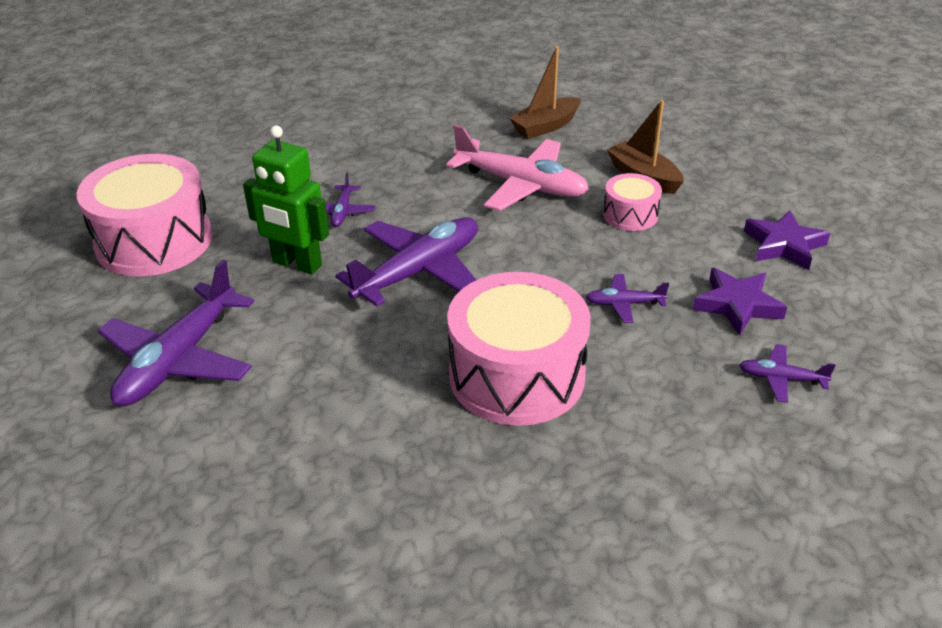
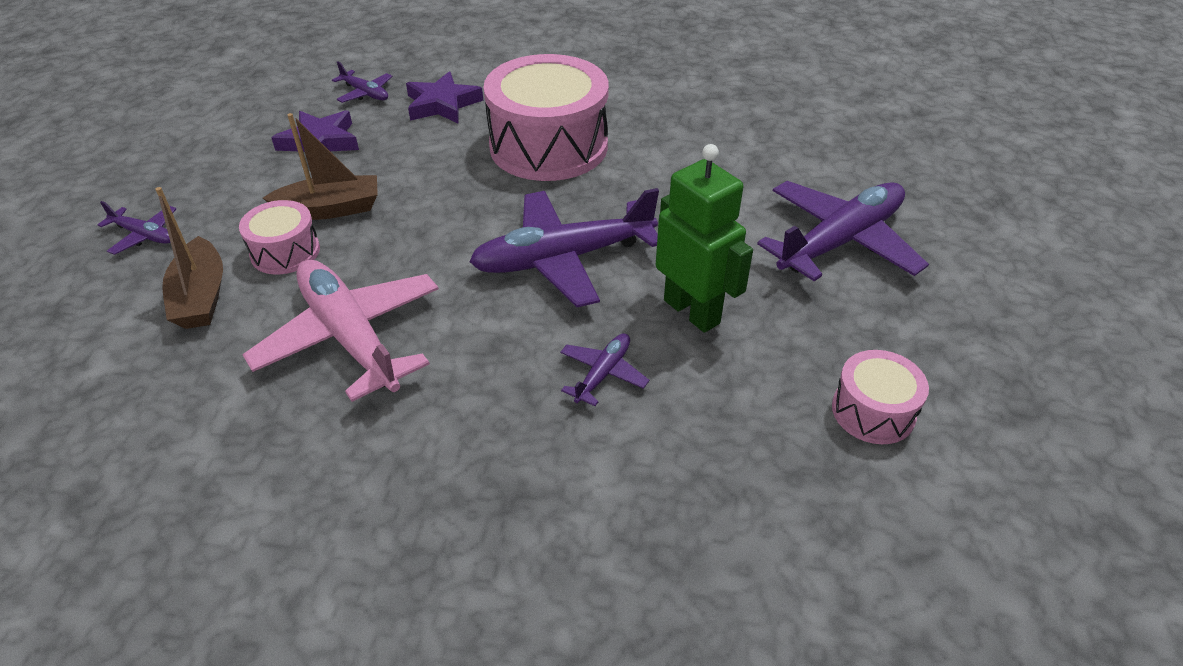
camera: 155 degrees left, 5 degrees up
pink drum [77,154,213,276] -> pink drum [832,350,929,444], size x0.49
brown boat [509,46,581,139] -> brown boat moved to [263,113,378,220]
purple plane [586,274,669,323] -> purple plane moved to [97,201,176,255]
purple star [744,210,830,270] -> purple star moved to [406,71,483,124]

